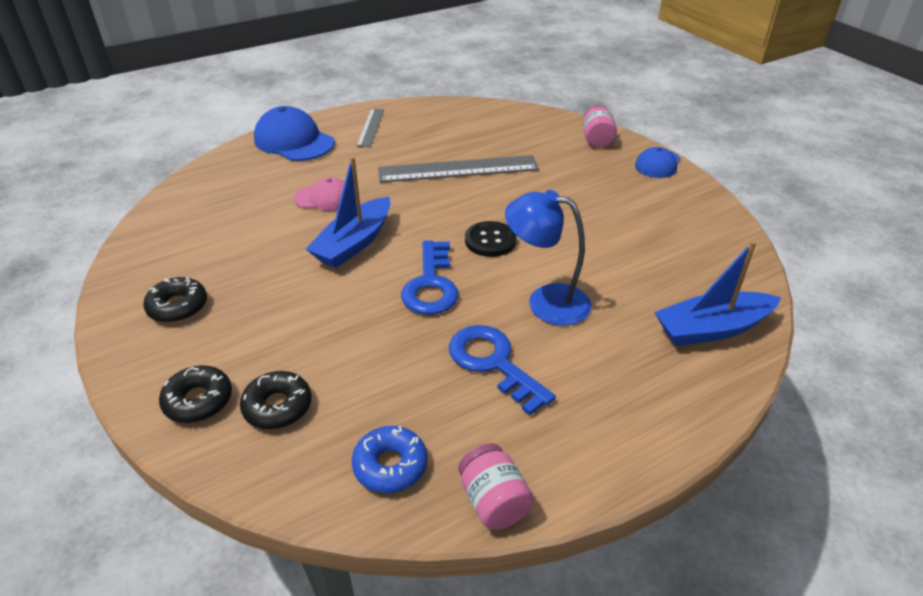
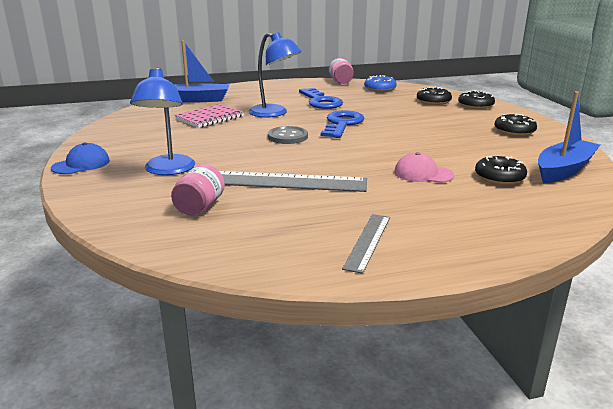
camera: 165 degrees left, 15 degrees down
blue cap [254,106,335,161] -> none
blue boat [306,157,390,268] -> blue boat moved to [538,91,600,183]
black button [465,221,517,257] -> grey button [268,126,308,144]
pink jar [583,105,617,148] -> pink jar moved to [171,164,225,215]
none -> blue lamp [130,67,195,175]
none -> pink notebook [175,104,244,128]
none -> black donut [475,156,527,185]

